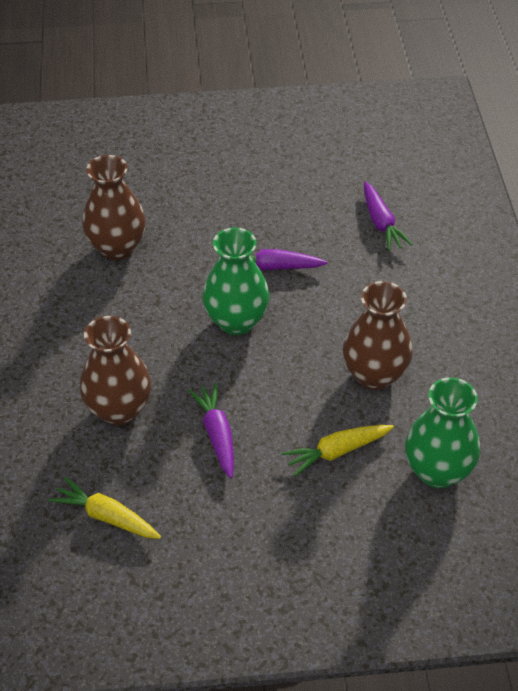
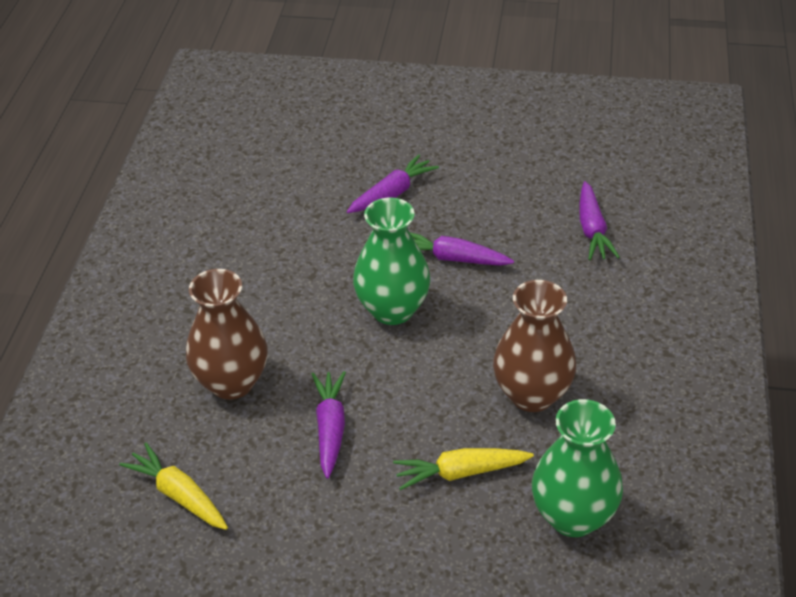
camera: 15 degrees right, 5 degrees down
brown vase [82,155,146,260] -> none
none -> purple carrot [347,154,439,213]

